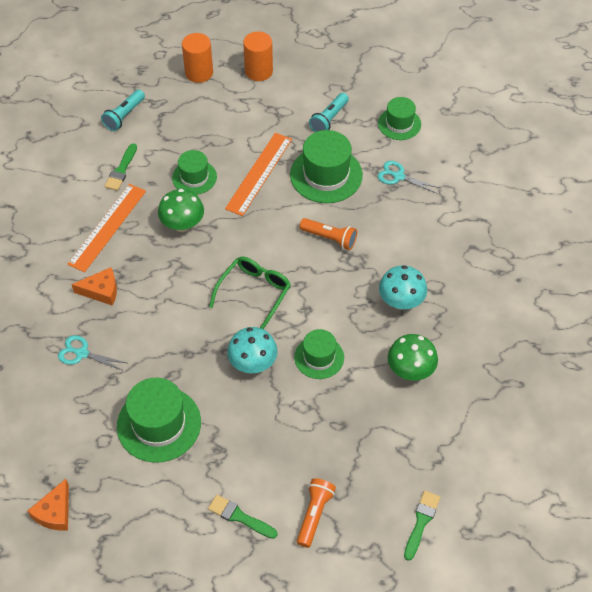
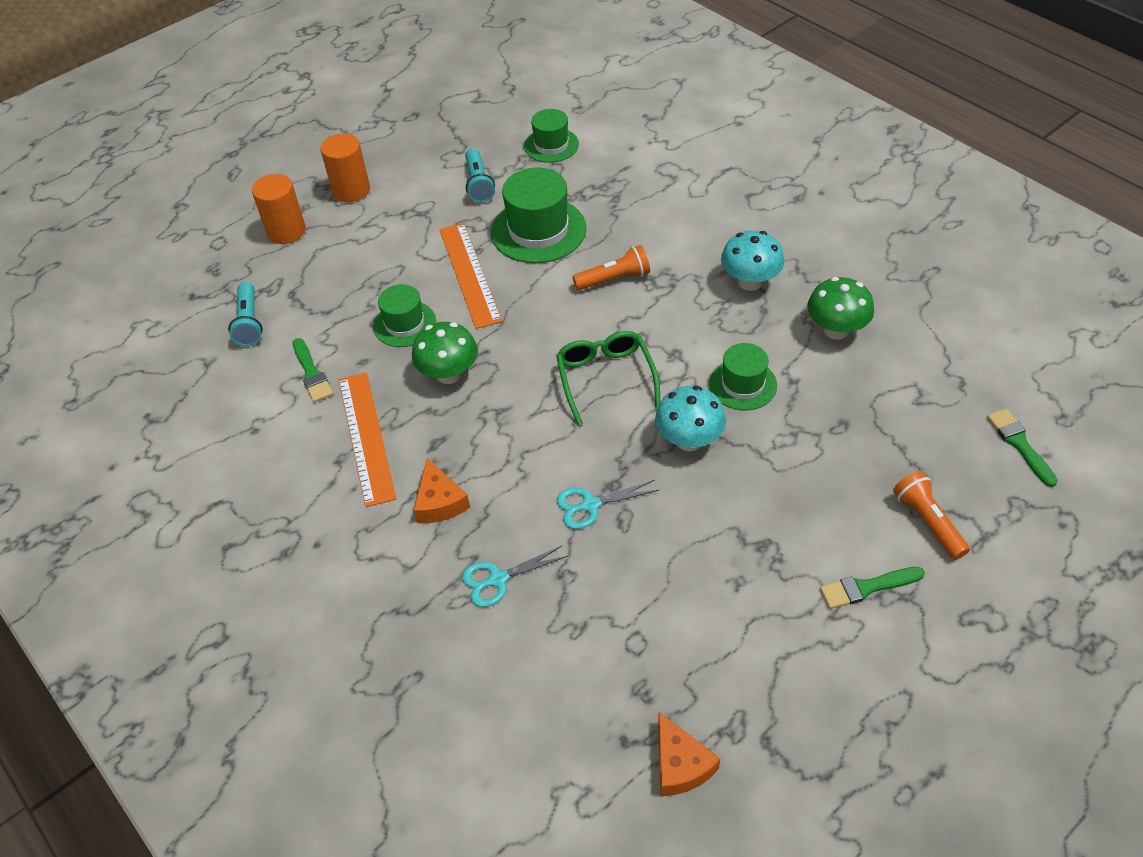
camera: 40 degrees left, 5 degrees down
orange cheese [71,267,117,306] -> orange cheese turned 120 degrees clockwise [414,458,470,523]
green hat [117,378,201,463] -> none
turquoise scissors [378,161,440,194] -> turquoise scissors moved to [556,480,659,529]

